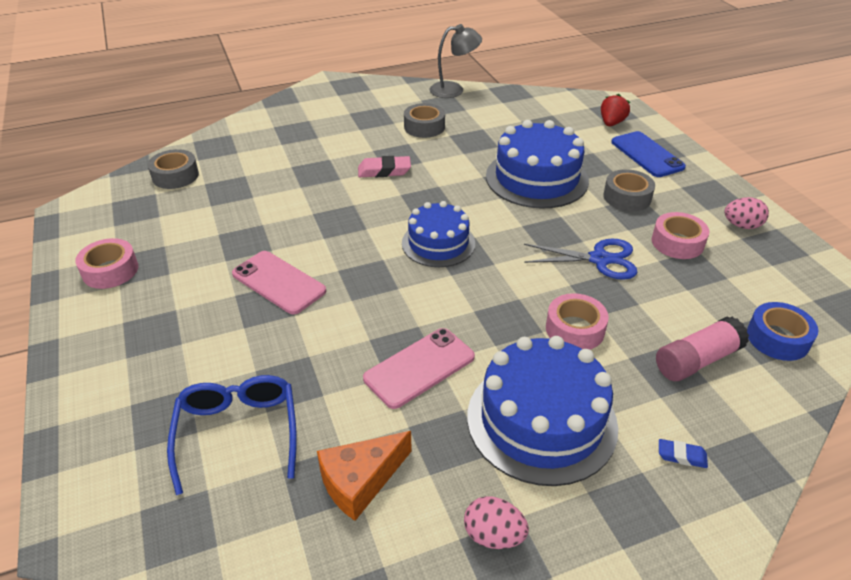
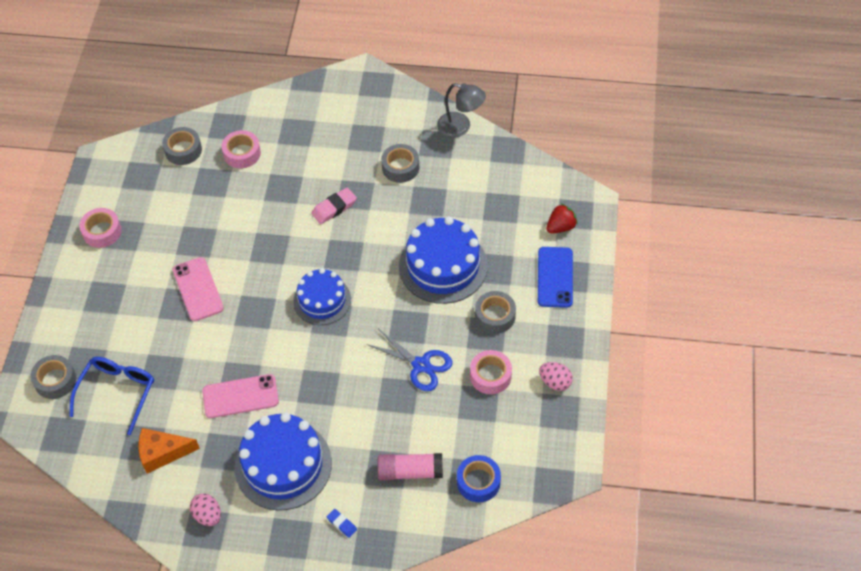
camera: 30 degrees right, 15 degrees up
pink eraser [358,156,411,178] -> pink eraser turned 60 degrees counterclockwise [311,187,357,224]
pink tape [546,293,609,350] -> pink tape moved to [222,130,261,168]
none -> grey tape [31,355,76,399]

